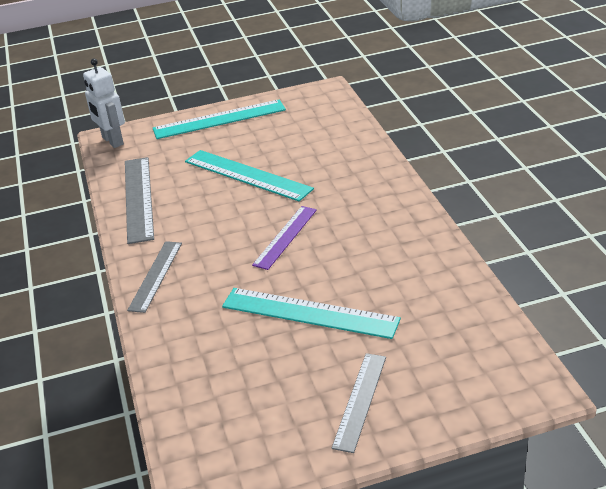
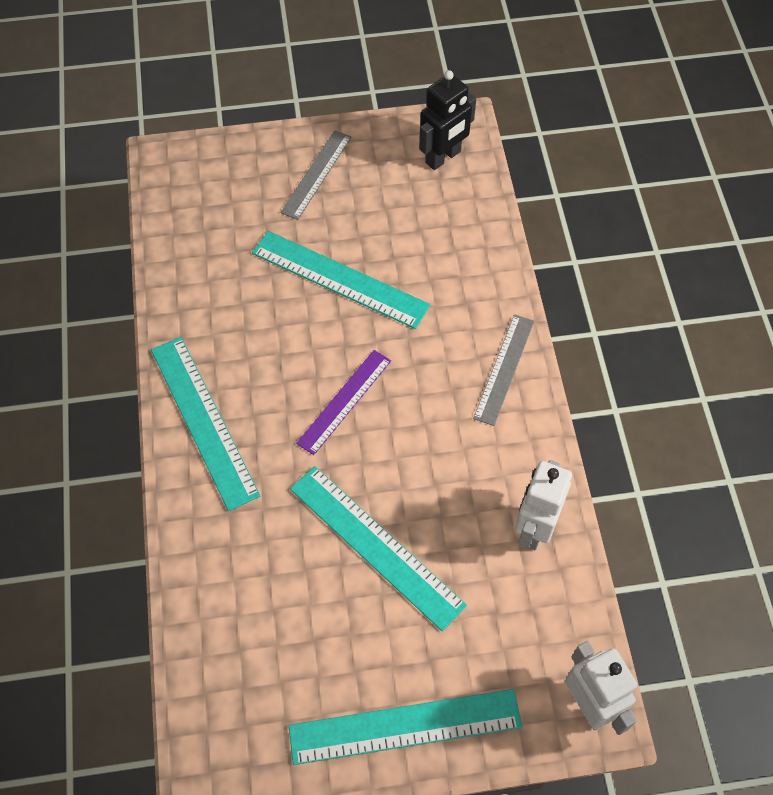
camera: 175 degrees left, 25 degrees up
grey ruler [125,157,154,244] -> white robot [515,460,572,550]
none -> turquoise ruler [151,337,260,511]
none -> black robot [419,70,476,170]

